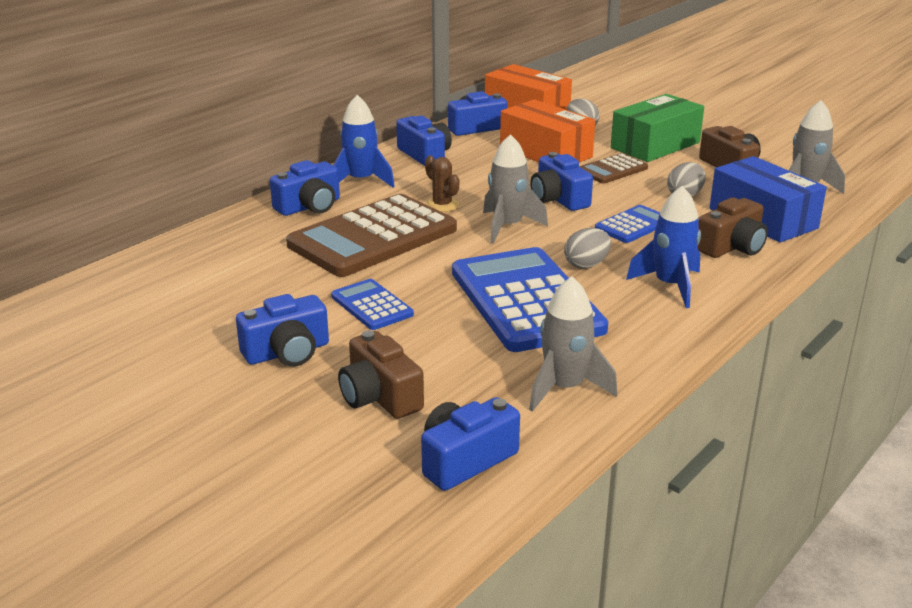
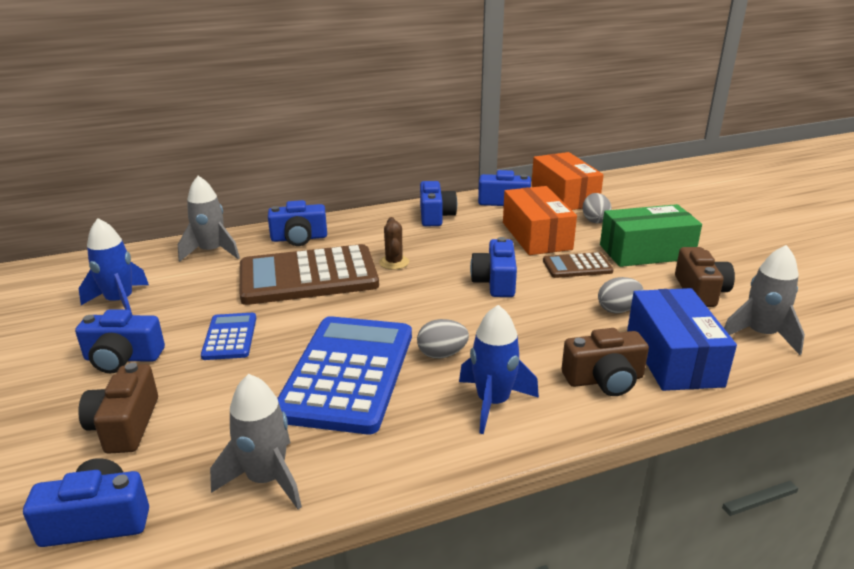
camera: 30 degrees right, 0 degrees up
blue rocket [333,95,395,188] -> blue rocket moved to [79,218,149,313]
grey rocket [483,134,548,244] -> grey rocket moved to [178,176,240,262]
blue calculator [595,205,660,243] -> none

